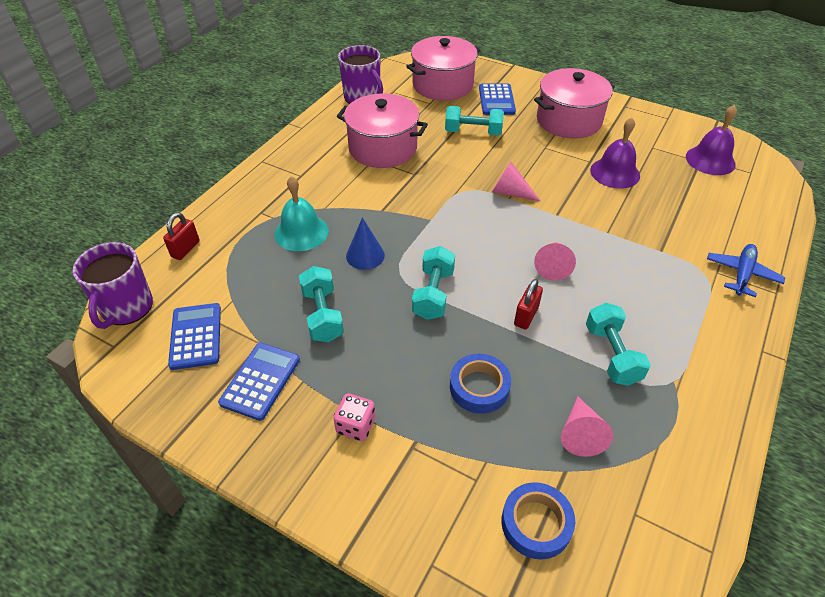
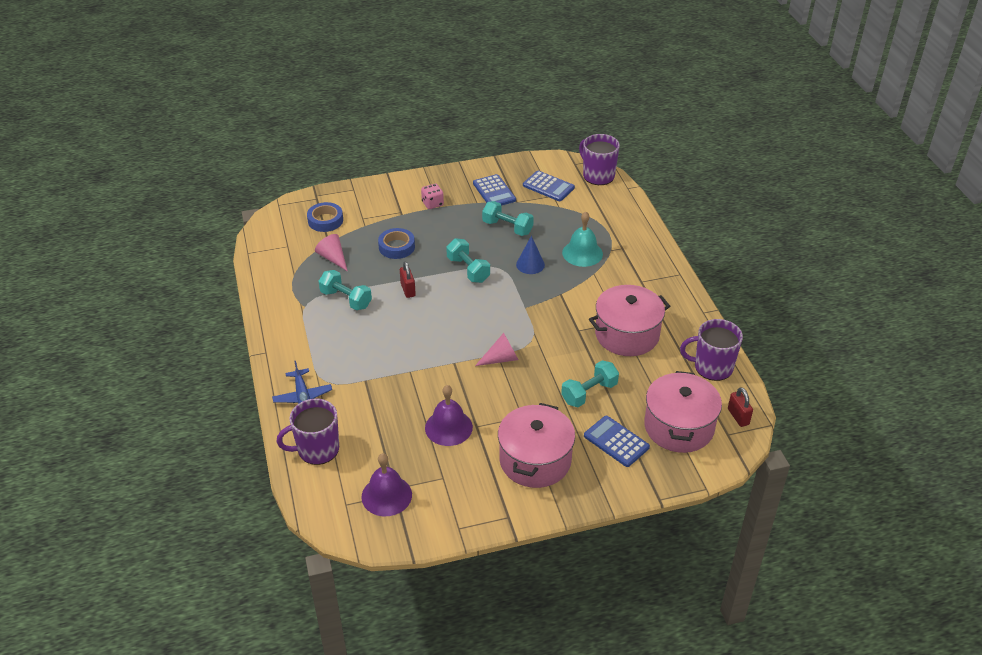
camera: 135 degrees right, 5 degrees down
red padlock [163,212,200,260] -> red padlock moved to [728,387,753,427]
pink cone [534,242,576,281] -> none
none -> purple mug [277,399,339,465]

